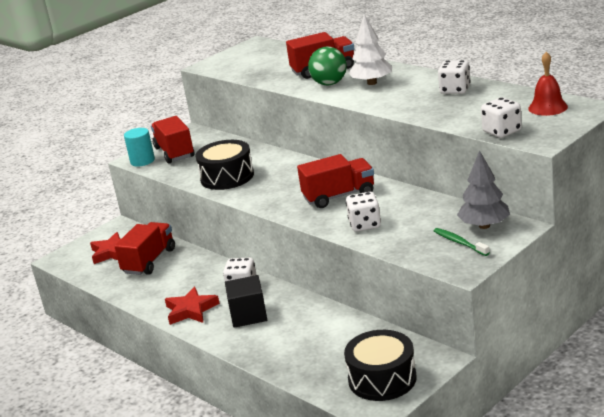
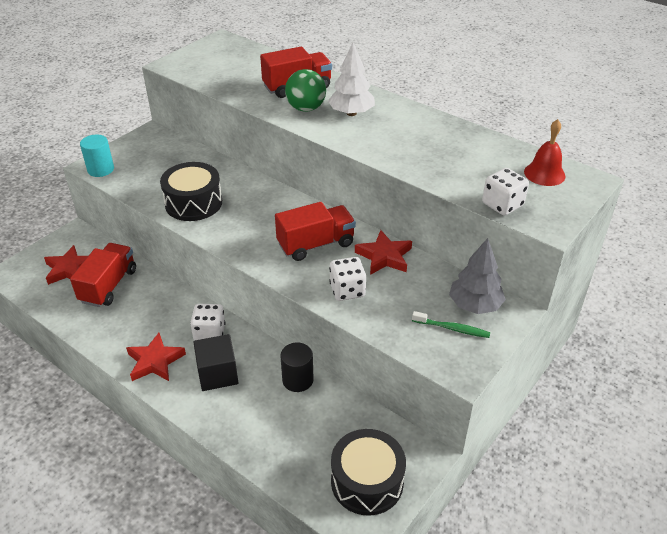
camera: 10 degrees left, 15 degrees up
red truck [151,116,194,163] -> none
green toothbrush [434,228,490,256] -> green toothbrush turned 150 degrees clockwise [412,311,490,338]
white dice [438,60,471,94] -> none
none -> black cylinder [280,342,314,392]
none -> red star [355,230,412,275]

